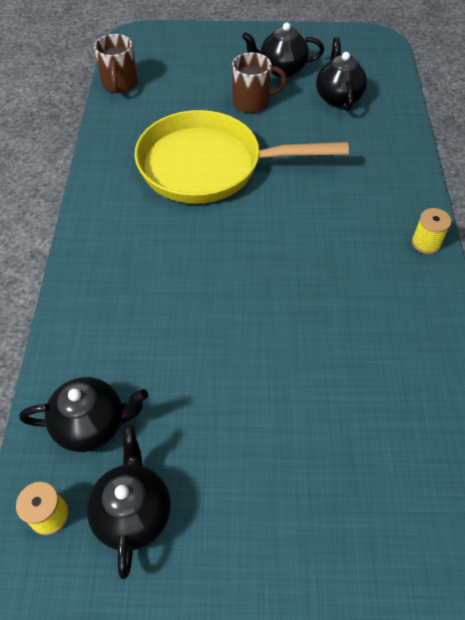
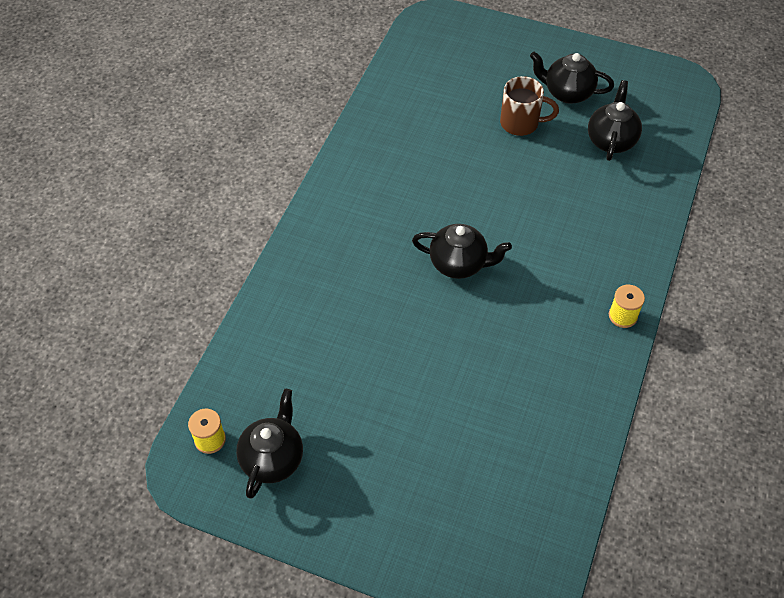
camera: 20 degrees right, 0 degrees up
black teapot [19,377,148,452] -> black teapot moved to [412,224,512,279]
brown mug [94,34,138,93] -> none
yellow pan [135,110,349,204] -> none

